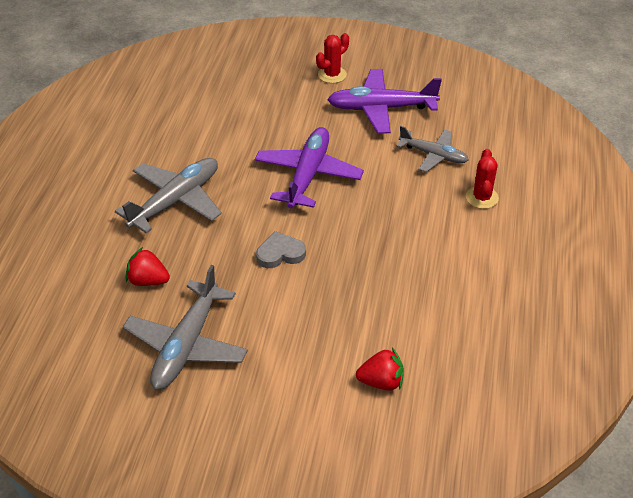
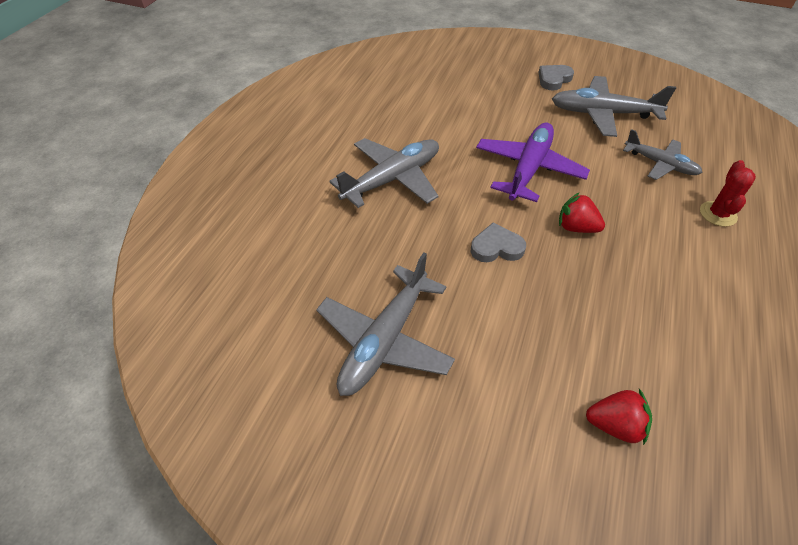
camera: 10 degrees right, 5 degrees up
red strawberry [126,247,170,286] -> red strawberry moved to [559,192,605,233]
red cactus [316,33,349,83] -> grey heart [538,65,574,91]
purple plane [327,69,442,134] -> grey plane [552,76,676,137]

